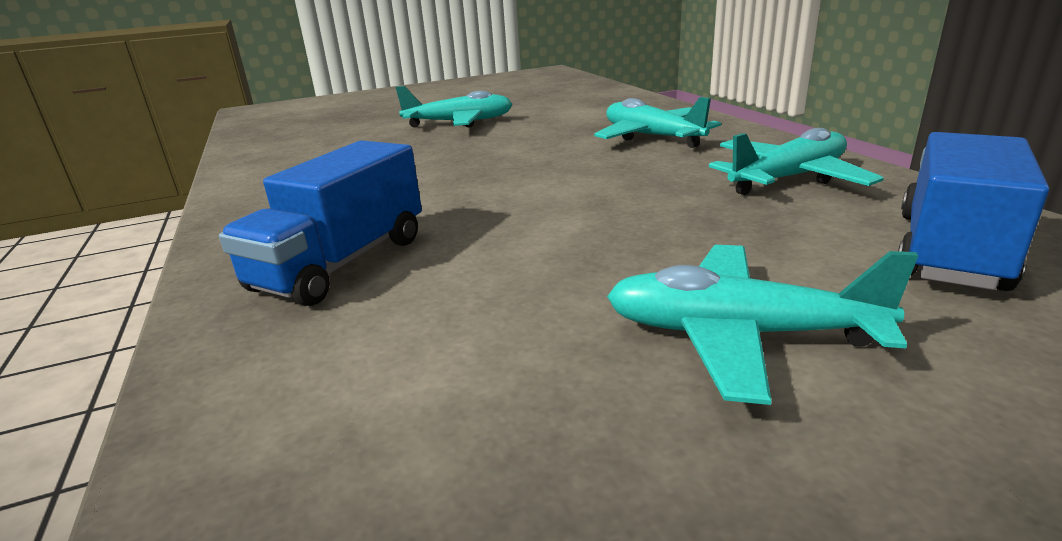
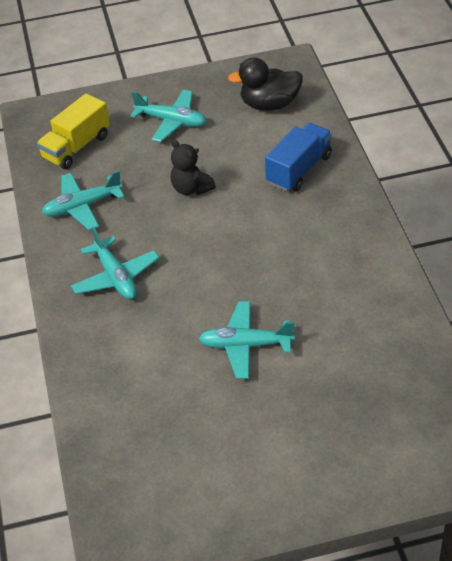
camera: 170 degrees left, 20 degrees up
blue truck [898,132,1049,291] -> yellow truck [37,93,110,169]
none -> black teddy bear [171,139,216,195]
none -> black duck [228,57,303,111]

